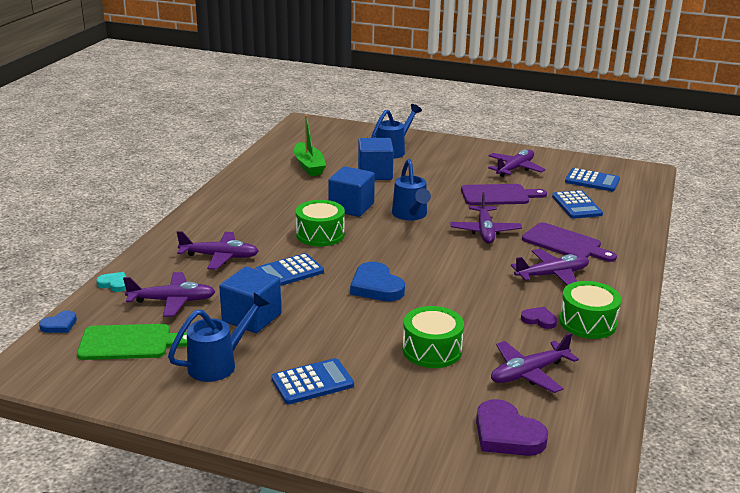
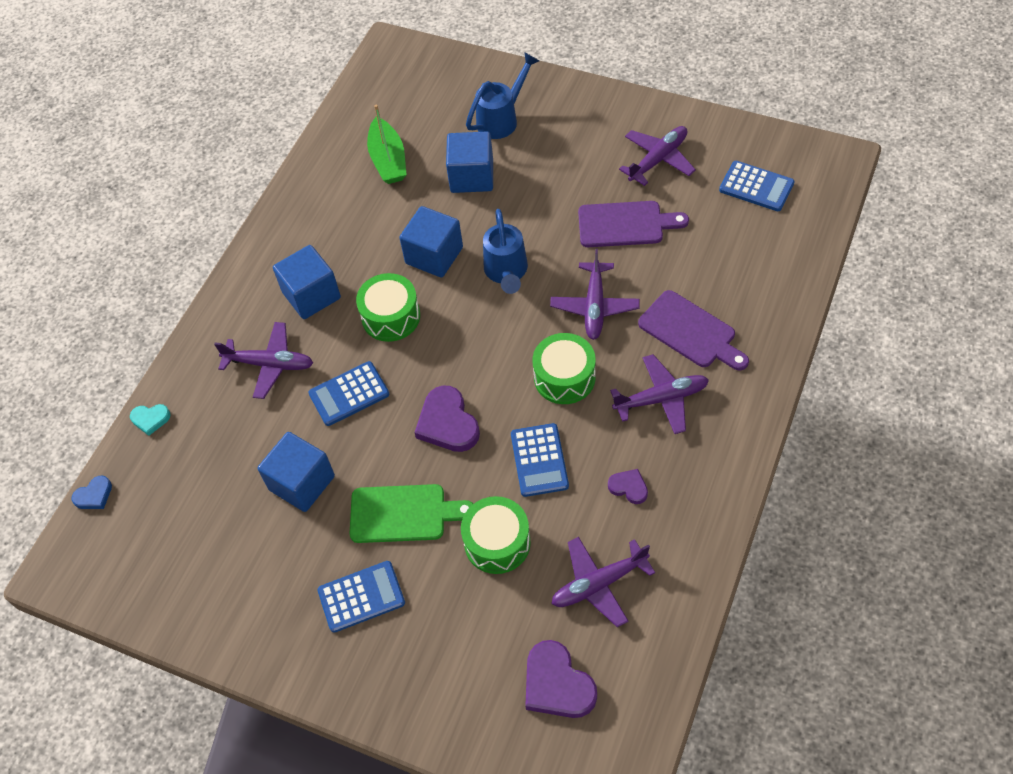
camera: 10 degrees right, 30 degrees up
green cutting board [77,324,187,360] -> green cutting board moved to [349,484,473,543]
turquoise heart [96,272,126,292] -> turquoise heart turned 150 degrees clockwise [130,404,171,436]
purple plane [123,272,216,317] -> none
blue watering can [168,293,269,382] -> none
blue heart [350,262,405,301] -> purple heart [414,385,480,452]
blue calculator [552,190,603,219] -> blue calculator moved to [511,423,569,497]
green drum [559,281,622,339] -> green drum moved to [533,333,596,404]
none -> blue cube [273,245,341,319]

